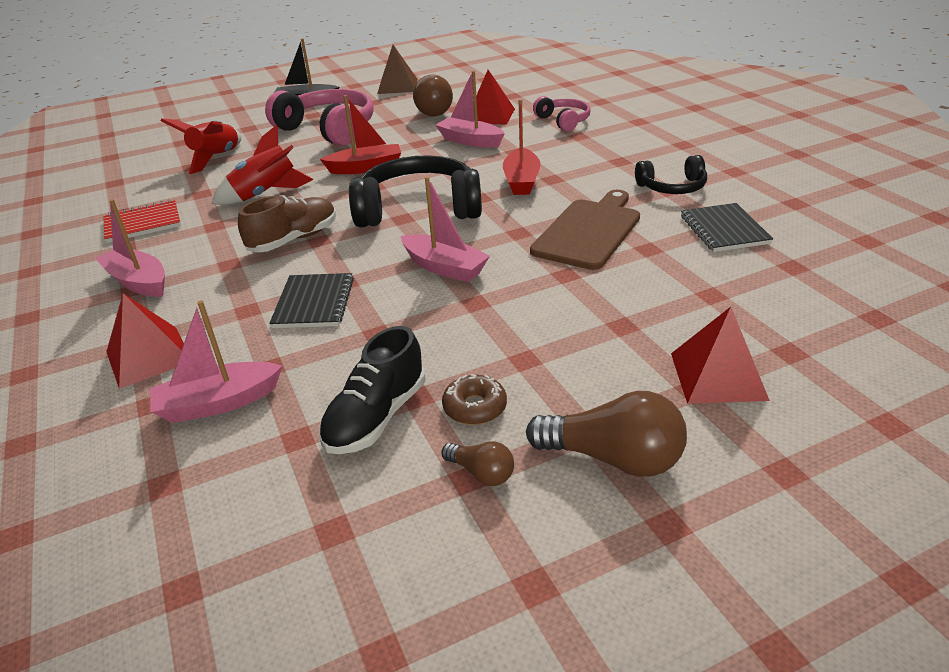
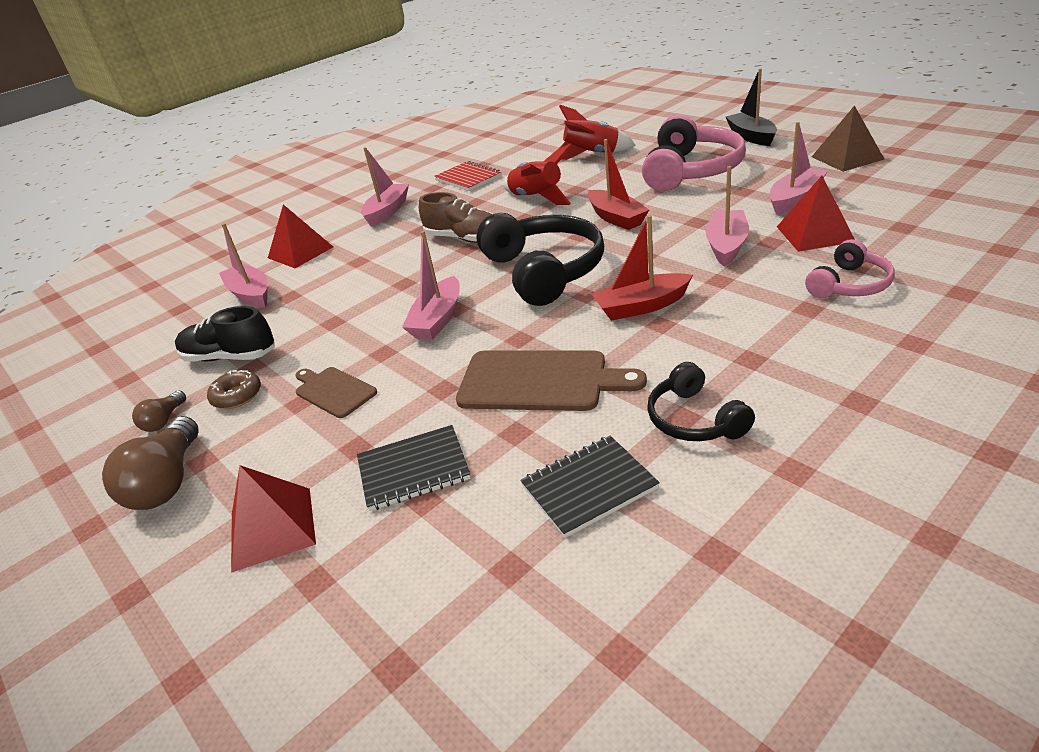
camera: 75 degrees right, 0 degrees up
black notebook [269,273,354,328] -> black notebook moved to [357,425,471,511]
brown light bulb [413,75,453,116] -> pink boat [769,122,828,214]
none -> brown cutting board [296,367,377,418]

